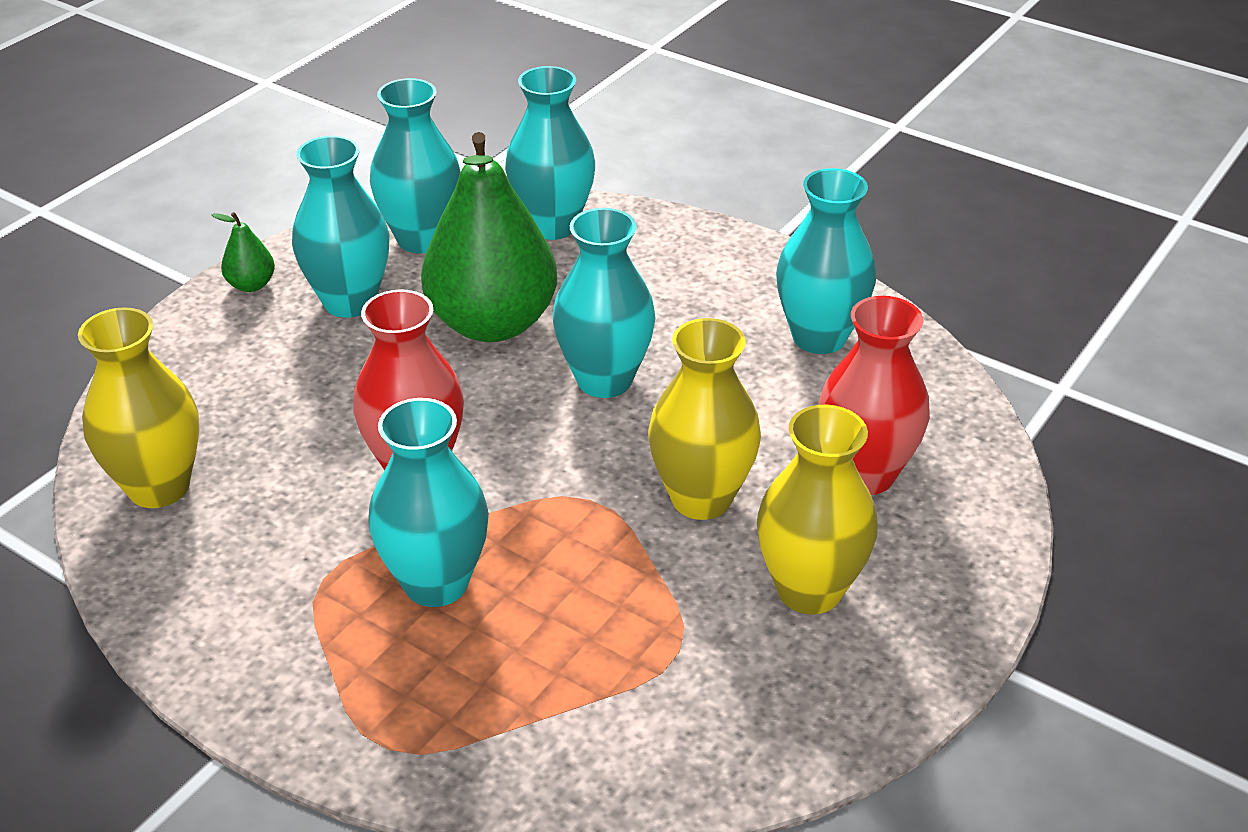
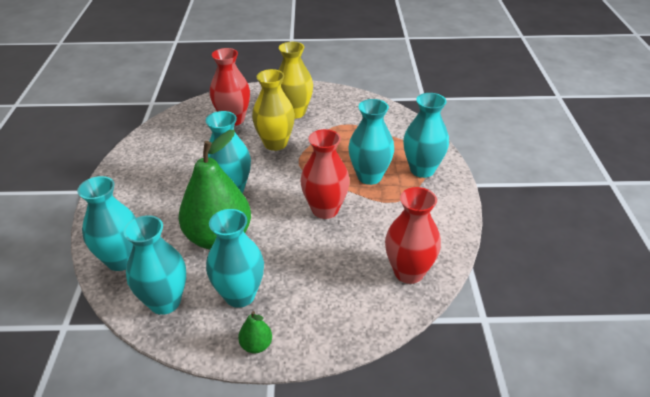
camera: 125 degrees left, 0 degrees up
yellow vase [78,307,199,508] -> red vase [385,187,441,284]
turquoise vase [776,168,876,354] -> turquoise vase moved to [403,93,449,178]

